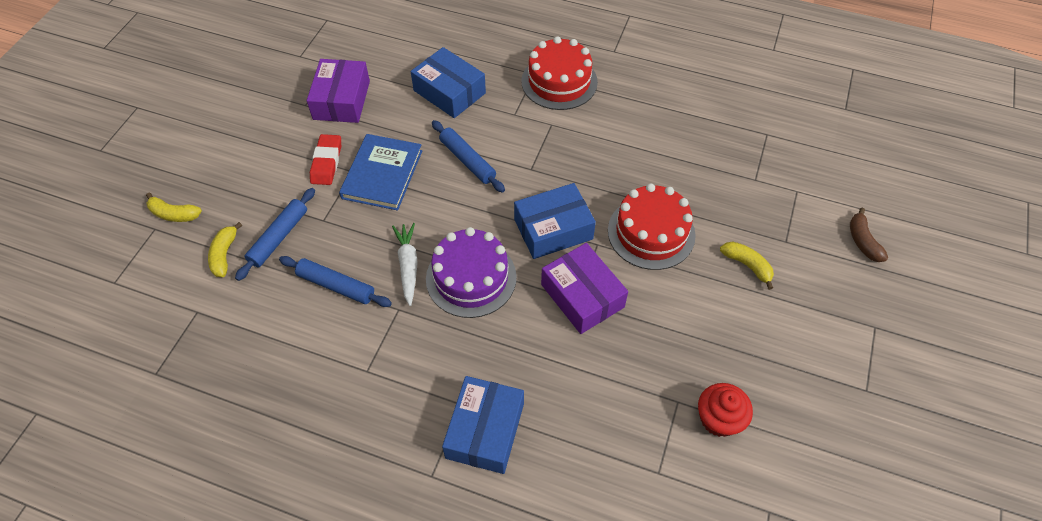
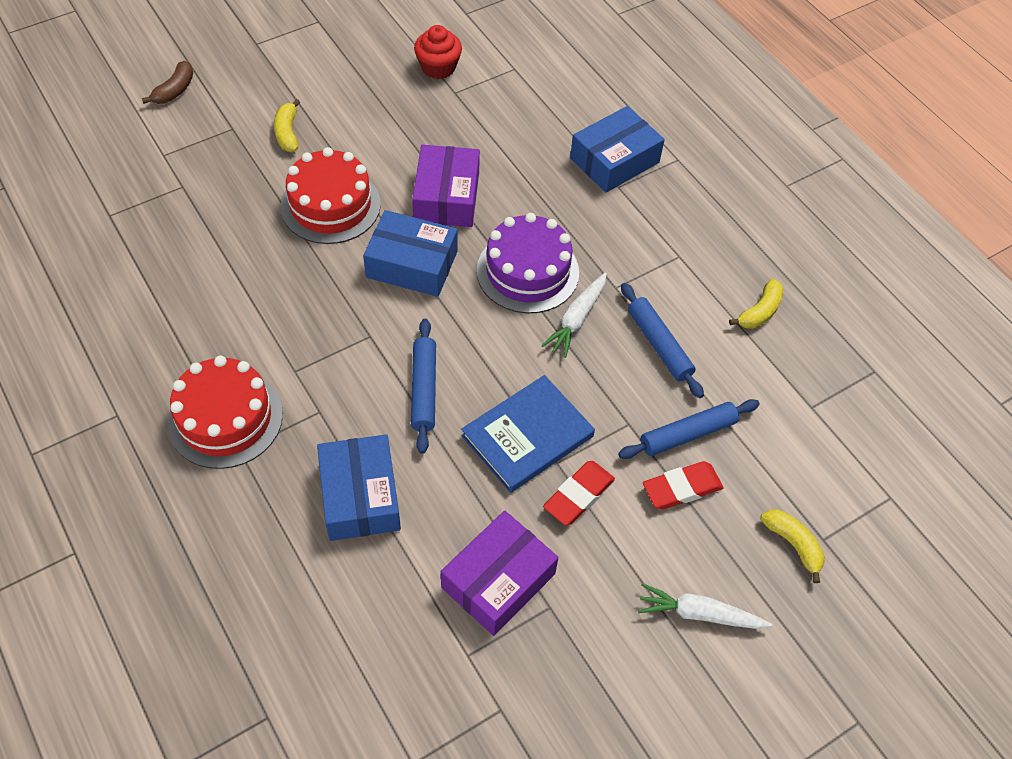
camera: 145 degrees left, 0 degrees up
yellow banana [208,222,242,277] -> yellow banana moved to [729,279,784,329]
none -> white carrot [638,583,772,629]
none -> red eraser [643,461,724,510]

